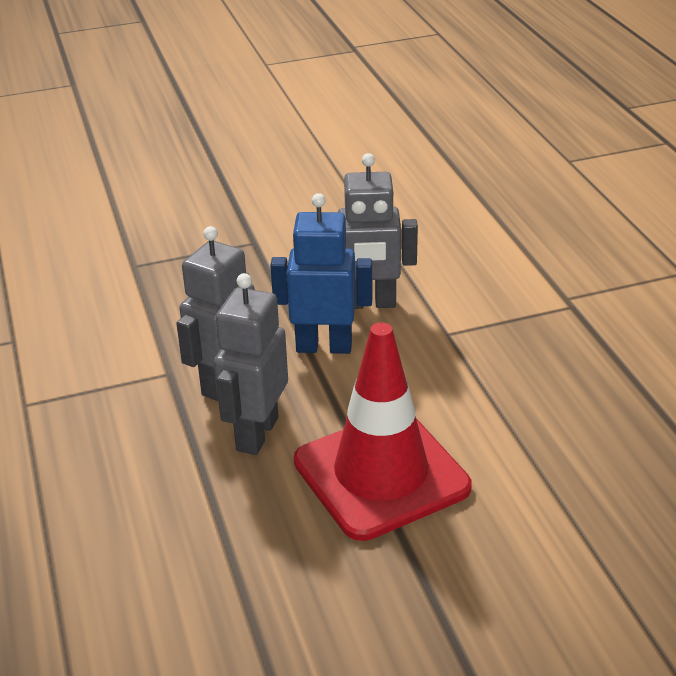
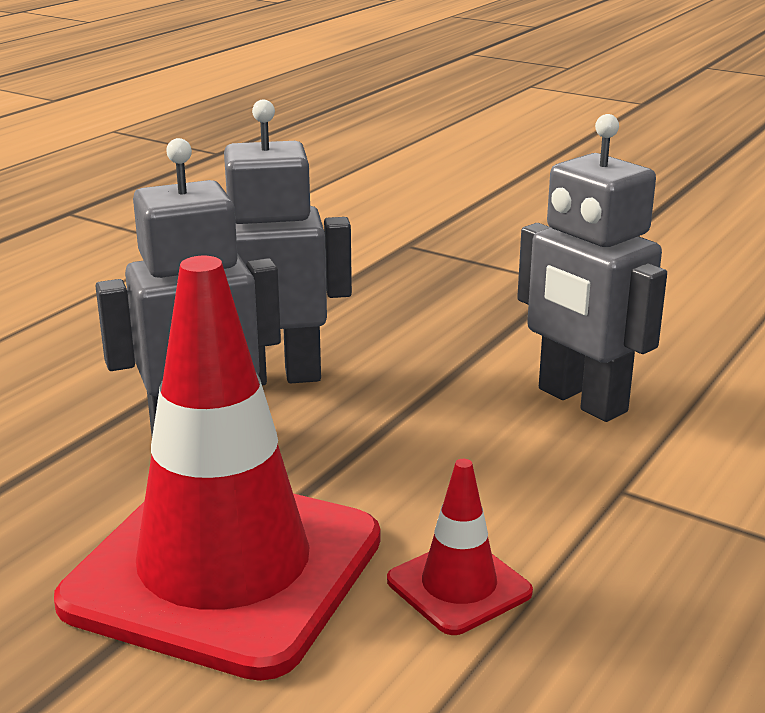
camera: 50 degrees right, 10 degrees down
blue robot [270,193,372,354] -> none
none -> red traffic cone [387,459,533,635]

